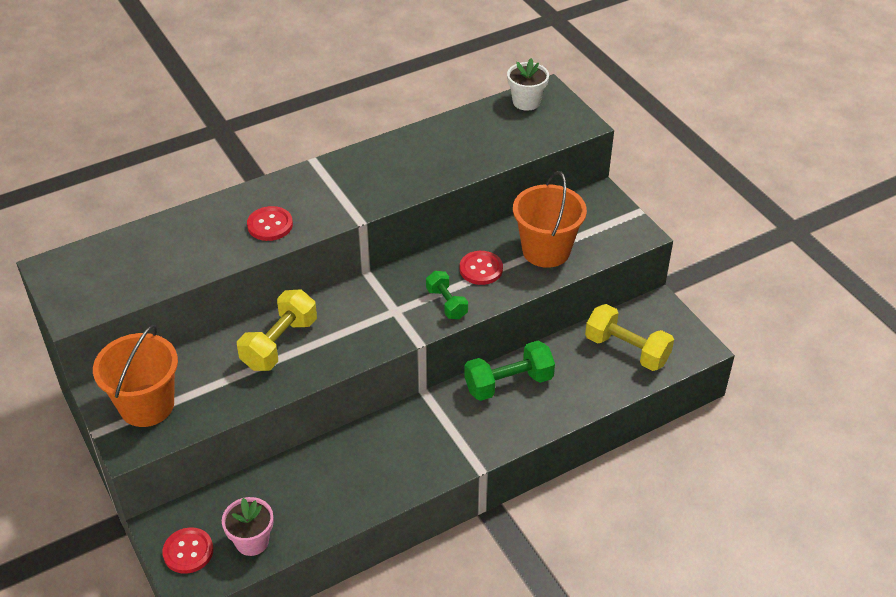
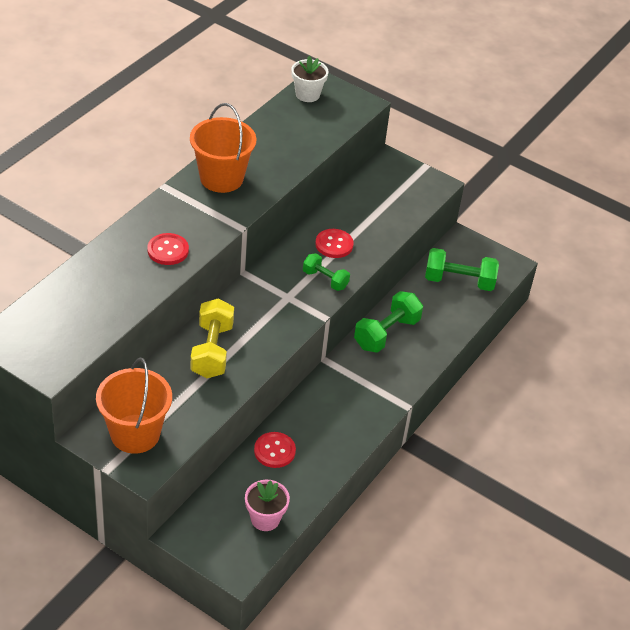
camera: 30 degrees left, 0 degrees up
red button [162,527,213,574] -> red button moved to [254,432,296,468]
orange bucket [513,171,587,268] -> orange bucket moved to [190,103,257,193]
yellow dumbbell [585,304,674,371] -> green dumbbell [425,248,499,291]

